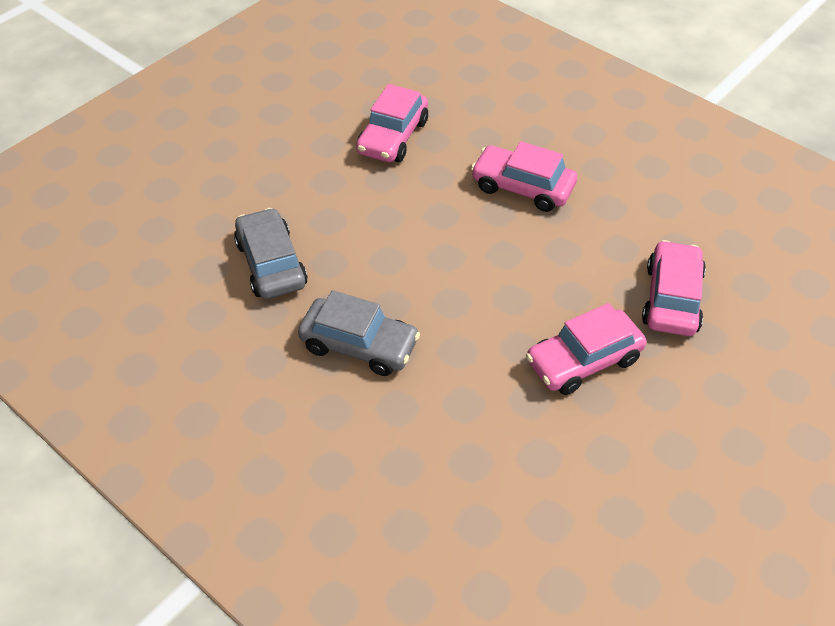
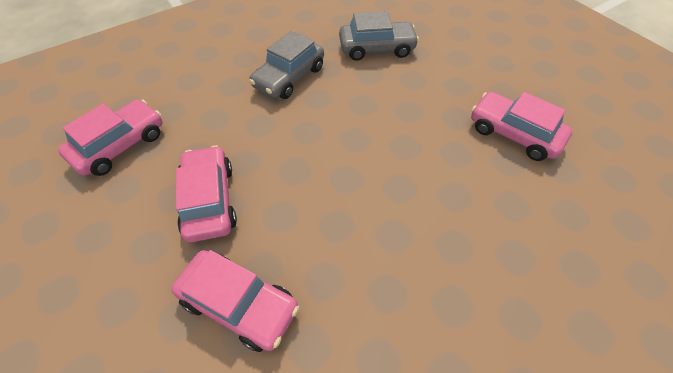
camera: 105 degrees right, 5 degrees up
pink car [471,141,577,212] -> pink car moved to [58,99,163,176]

